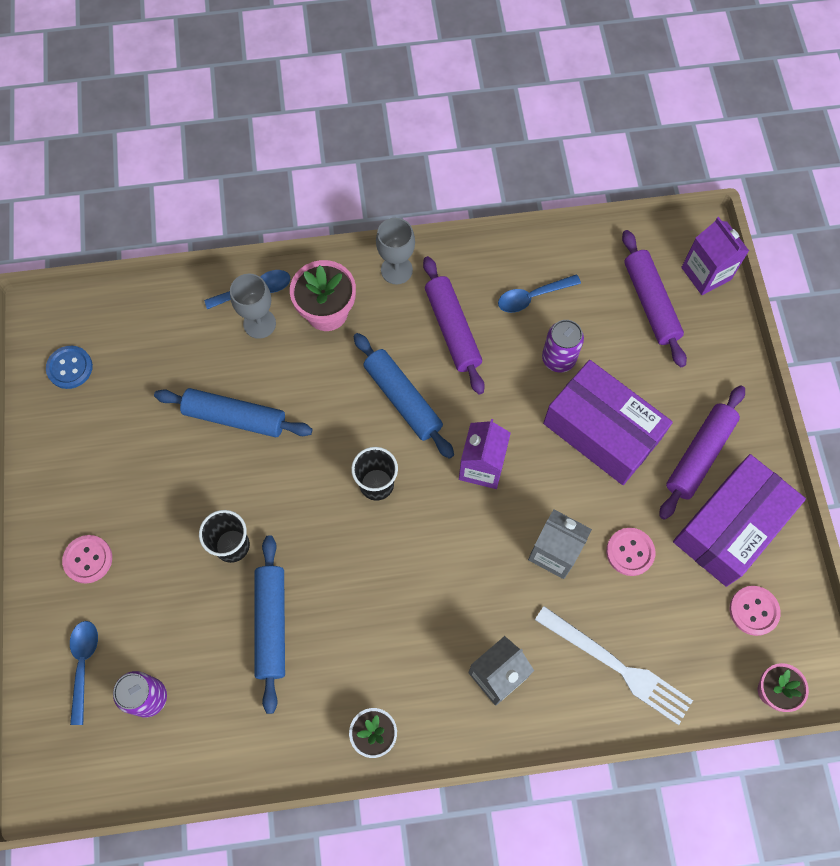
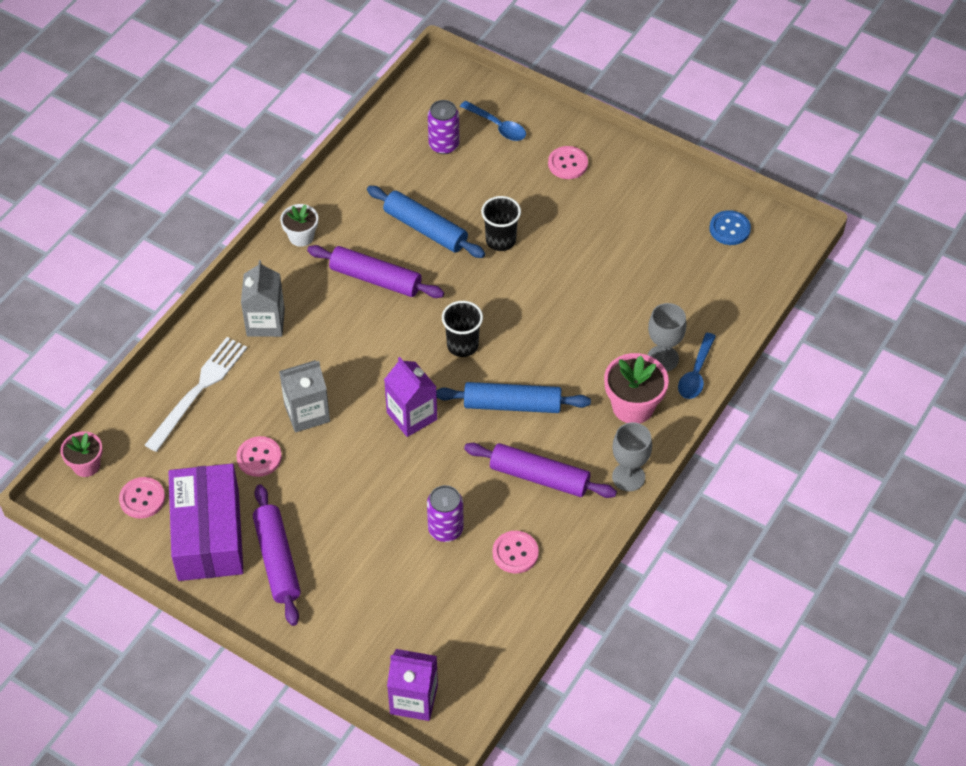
camera: 130 degrees right, 15 degrees down
blue rolling pin [154,388,313,437] -> none
blue spoon [498,274,581,313] -> pink button [493,531,539,573]
white fork [535,606,693,725] -> white fork turned 135 degrees clockwise [145,337,247,452]
purple box [543,360,673,485] -> none
purple rolling pin [622,230,687,367] -> purple rolling pin moved to [307,245,444,298]

